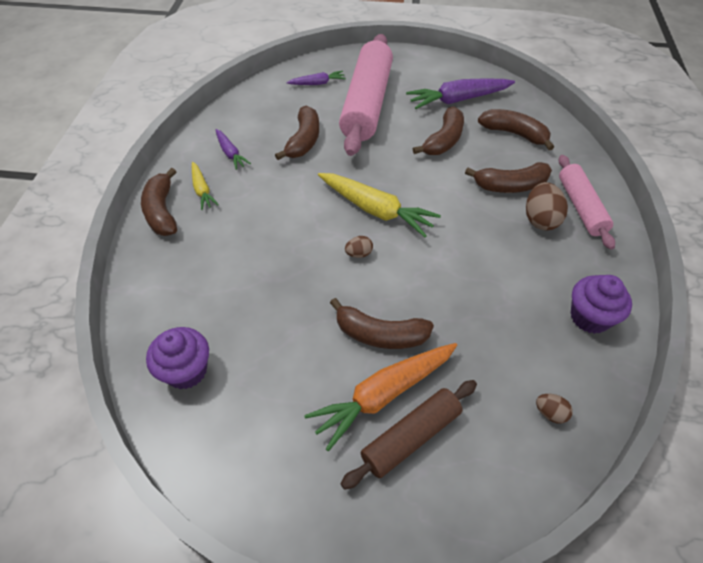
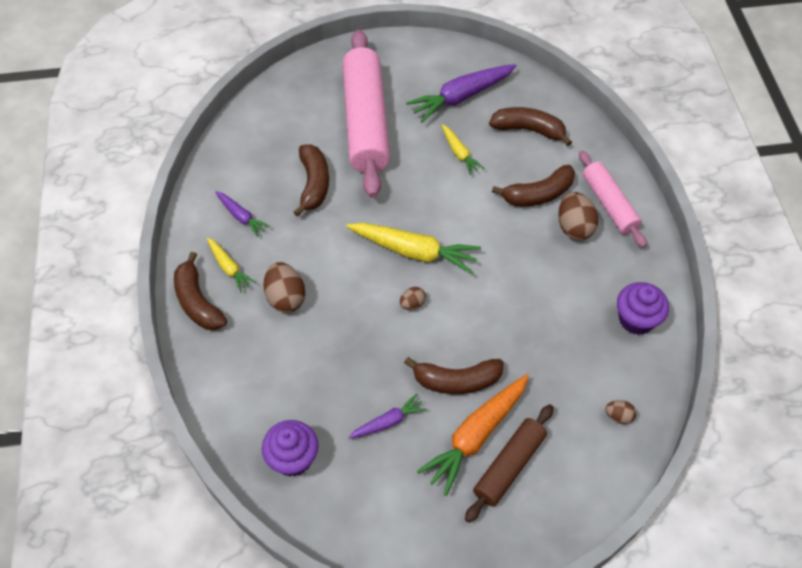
camera: 15 degrees left, 5 degrees up
purple carrot [286,71,346,85] -> purple carrot moved to [348,394,427,439]
brown banana [413,106,464,155] -> yellow carrot [442,124,484,175]
none -> brown egg [263,262,305,313]

